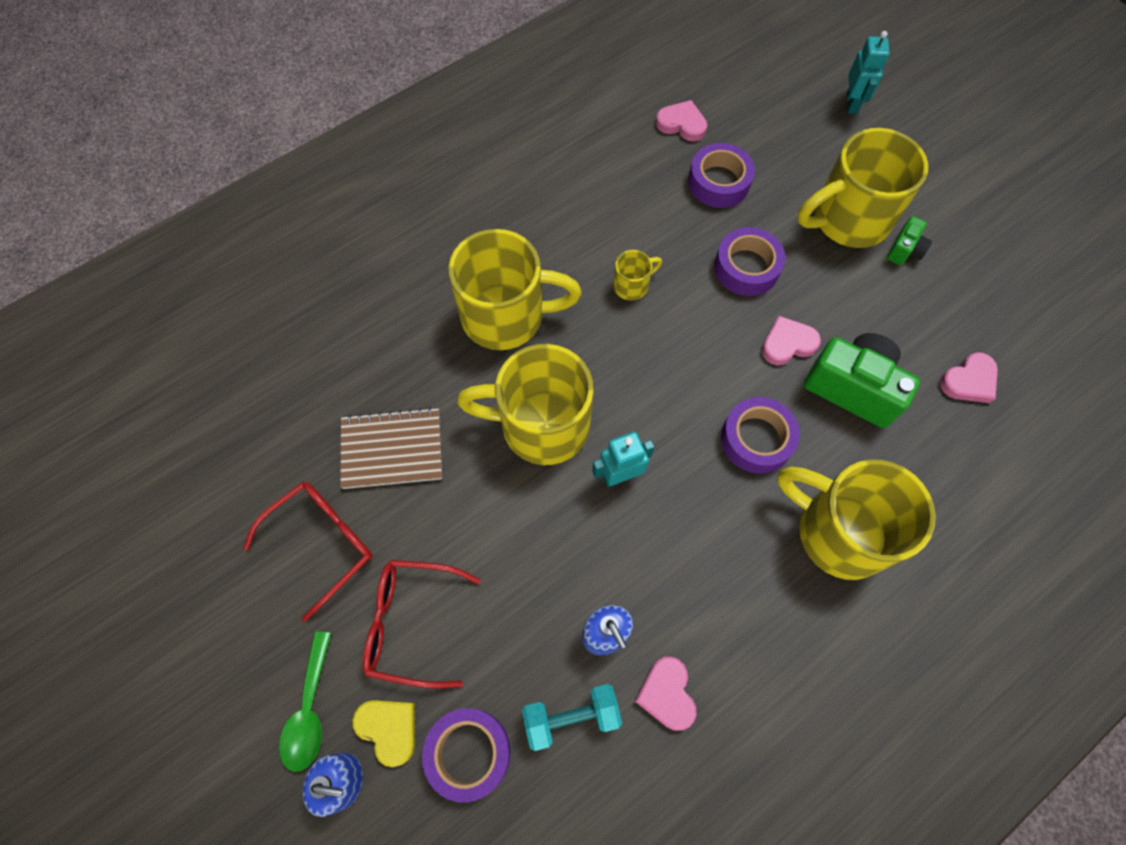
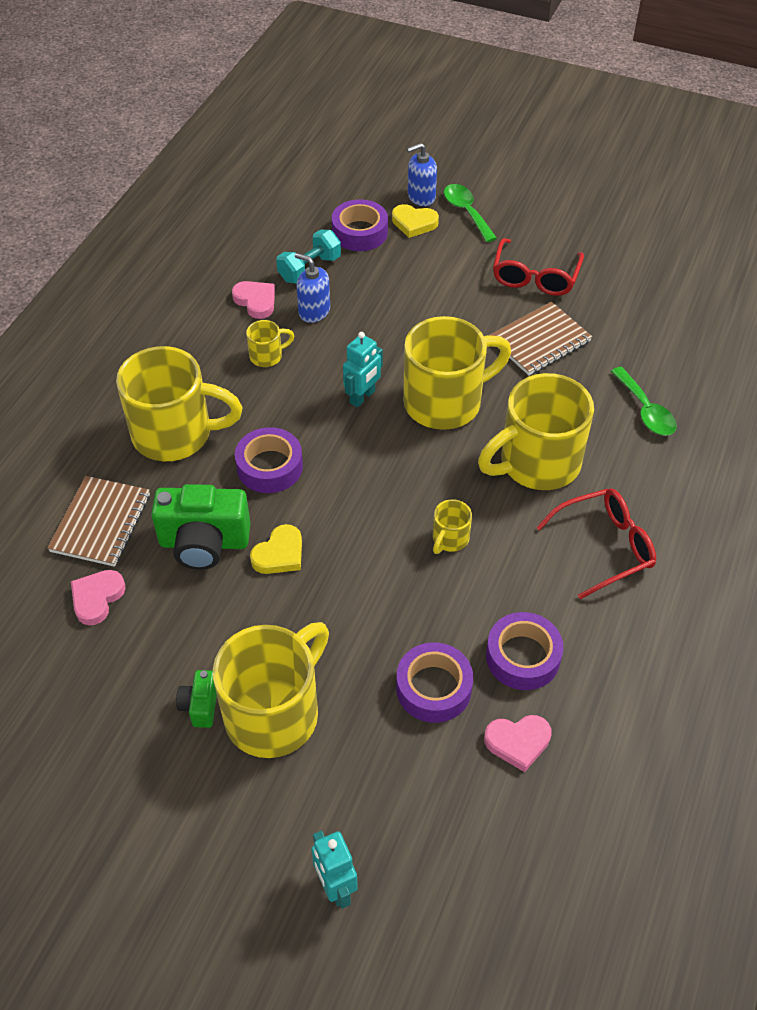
camera: 150 degrees right, 15 degrees down
red glasses [363,560,481,689] -> red glasses moved to [536,488,656,599]
purple tape [714,227,786,296] -> purple tape moved to [486,612,563,690]
pink heart [762,316,821,365] -> yellow heart [250,524,302,574]
none -> brown notebook [47,476,150,567]
none -> yellow mug [246,320,294,367]
none -> green spoon [611,367,676,436]

